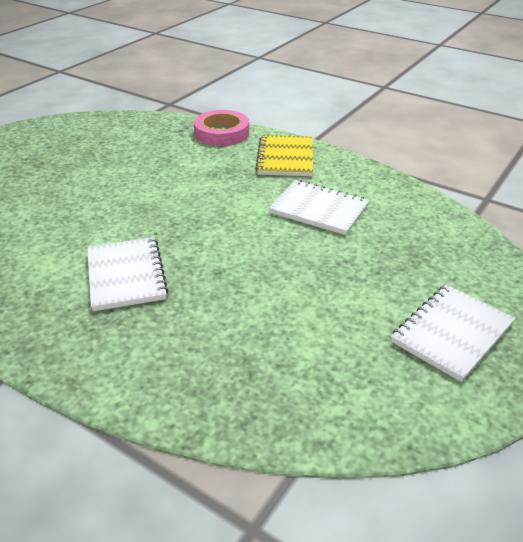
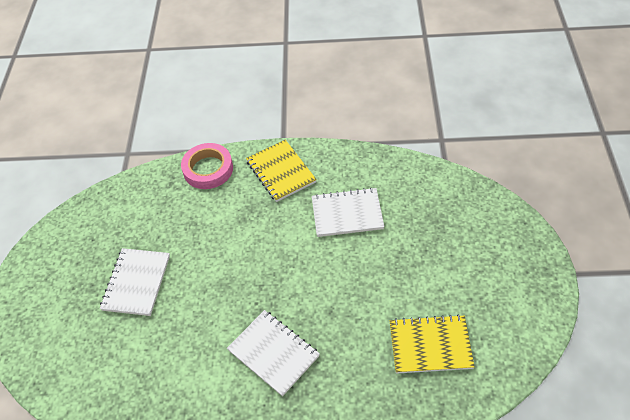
camera: 30 degrees left, 15 degrees up
white notebook [391,284,515,382] -> white notebook moved to [100,248,170,316]
none -> yellow notebook [390,314,475,374]

